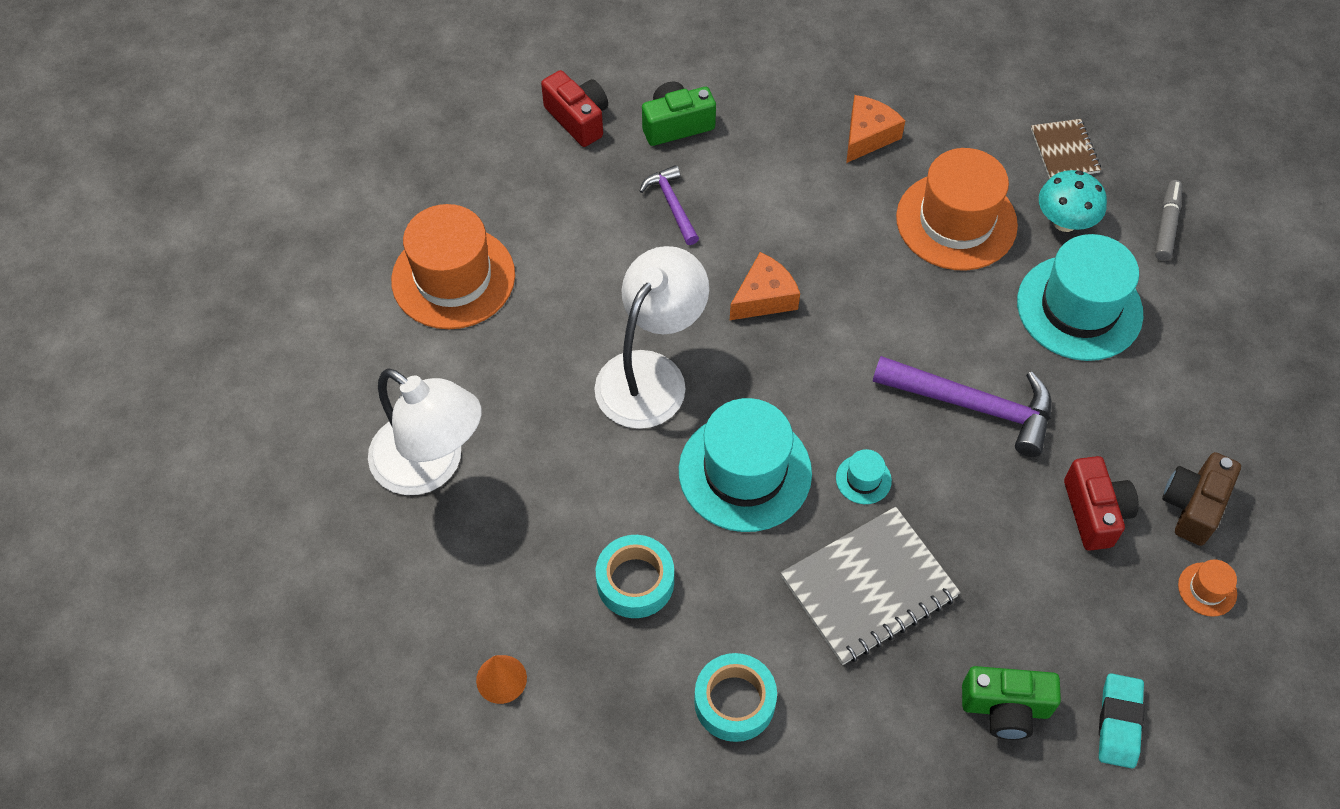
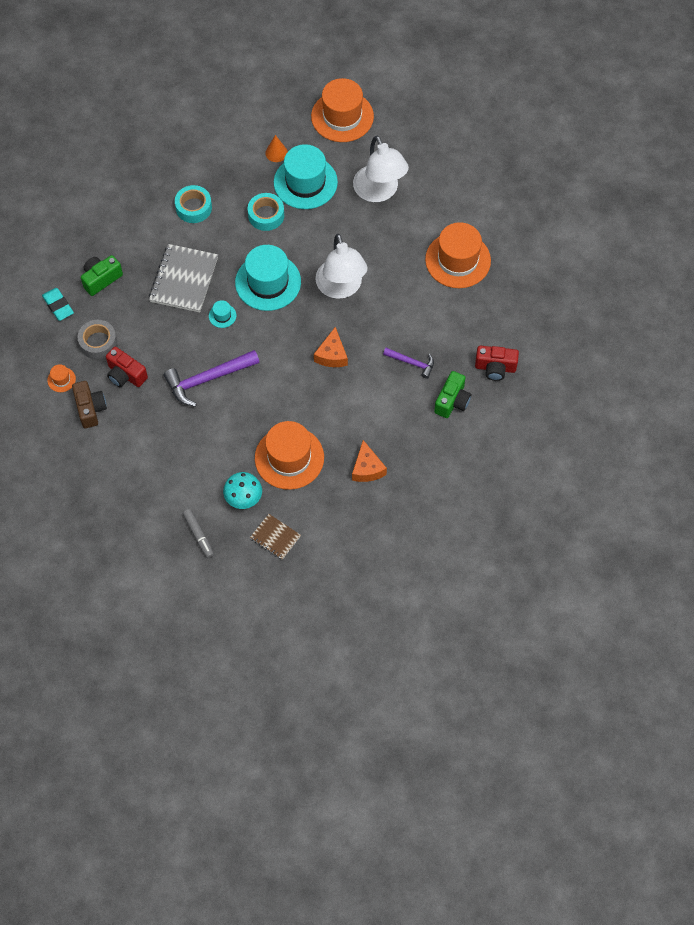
camera: 135 degrees right, 5 degrees up
white lamp [368,368,481,495] -> white lamp turned 105 degrees counterclockwise [353,136,409,202]
turquoise hat [1017,234,1143,361] -> turquoise hat moved to [274,144,338,209]
none -> grey tape [78,320,117,359]
none -> orange hat [311,78,374,142]

